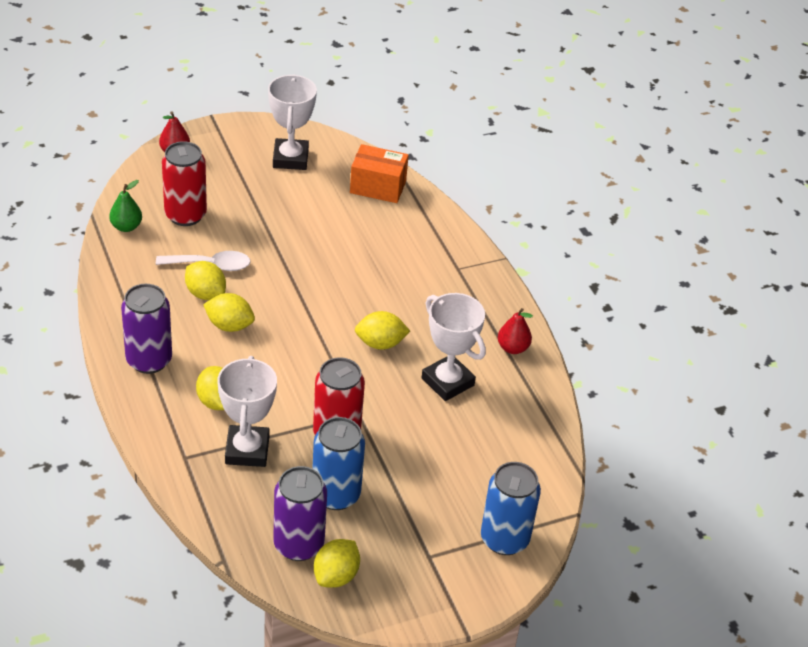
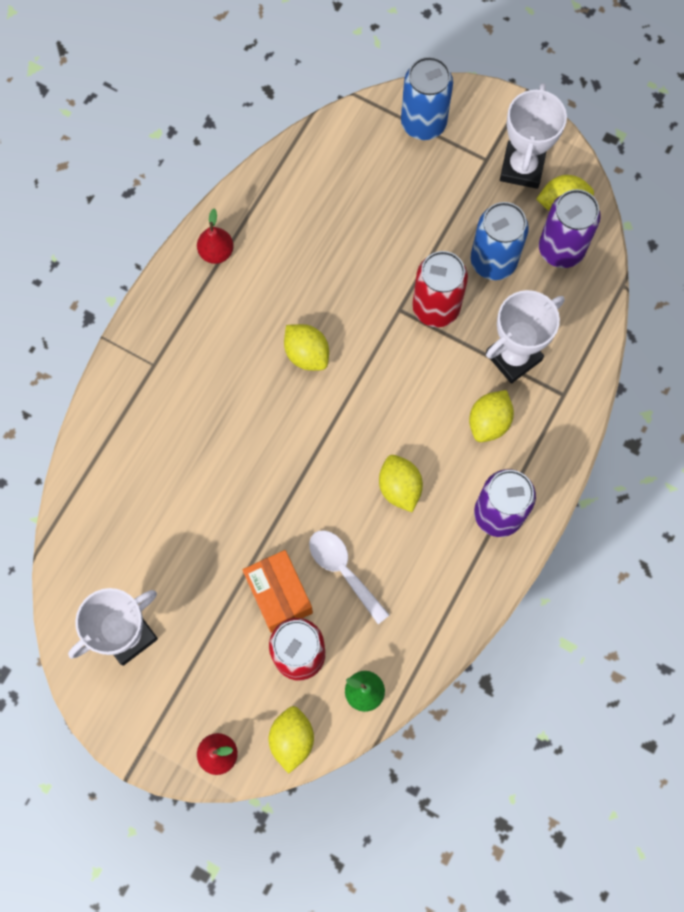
camera: 125 degrees left, 30 degrees up
yellow lemon [185,261,226,300] -> yellow lemon moved to [269,706,314,774]
orange box [350,144,409,203] -> orange box moved to [243,550,313,633]
white trophy [422,293,486,401] -> white trophy moved to [500,83,567,189]

